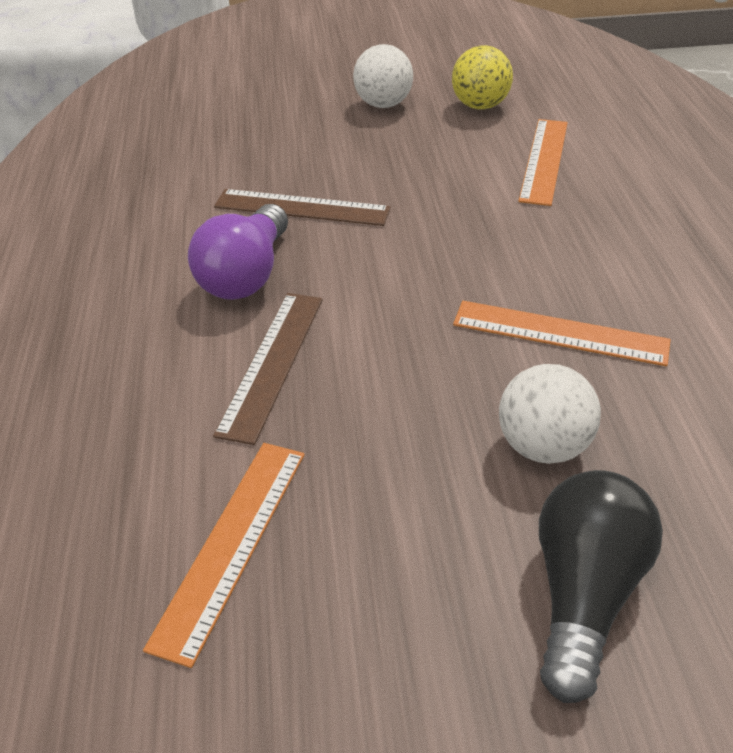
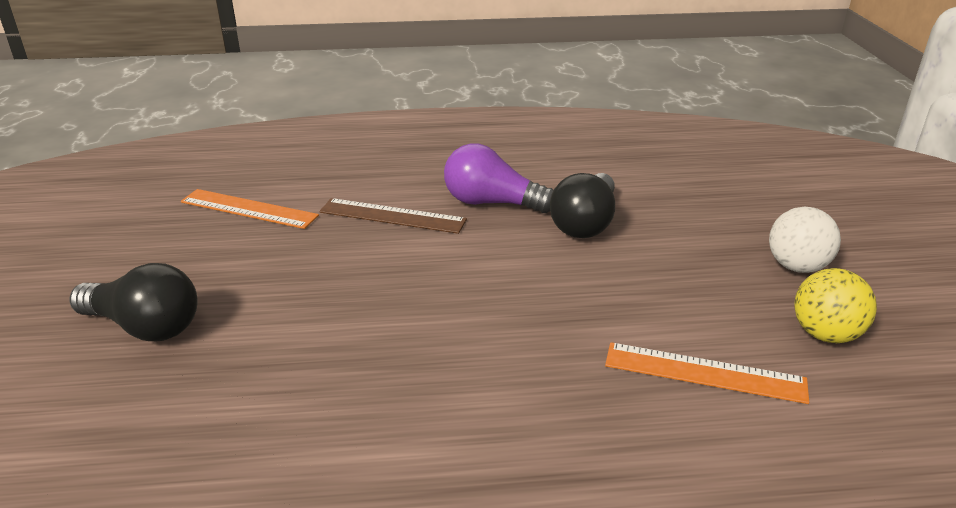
camera: 90 degrees right, 10 degrees down
brown ruler [214,189,391,226] -> black light bulb [550,173,615,238]
orange ruler [453,301,671,366] -> none
white ball [499,364,601,464] -> none

